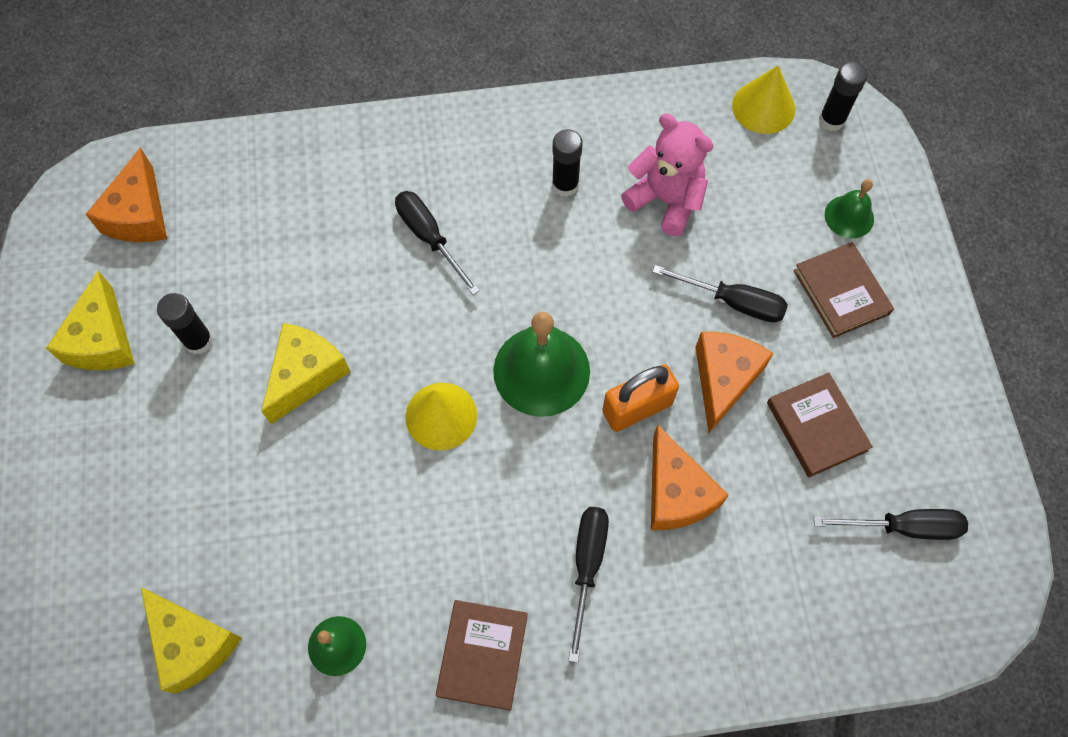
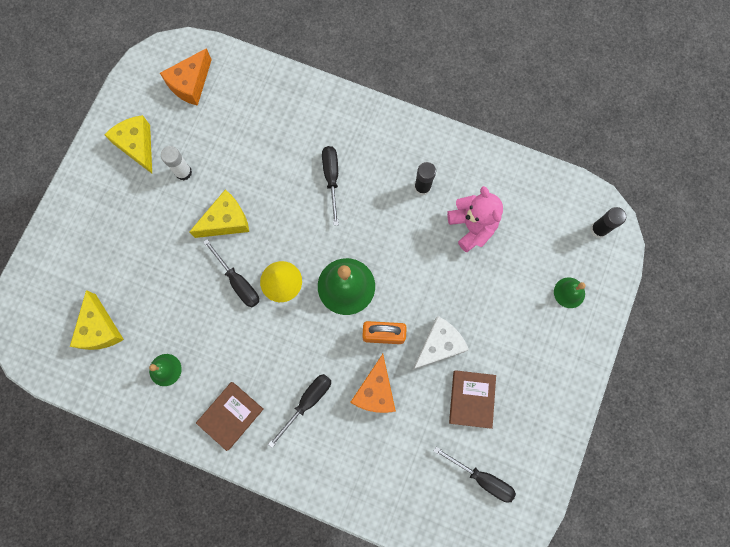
camera: 30 degrees right, 10 degrees up
yellow cheese [46,271,135,370] -> yellow cheese turned 120 degrees clockwise [104,115,152,173]
black glue stick [157,293,213,354] -> white glue stick [161,146,192,180]
black screwdriver [652,265,788,323] -> black screwdriver moved to [203,239,259,307]
orange cheese [695,332,774,433] -> white cheese [412,316,469,370]
yellow cone [732,66,795,134] -> none
brown book [793,242,894,338] -> none

